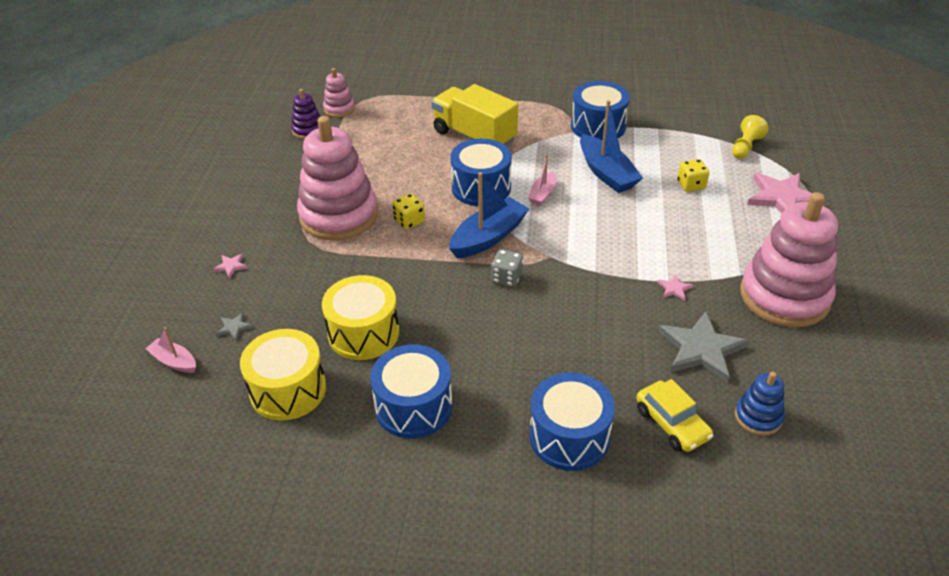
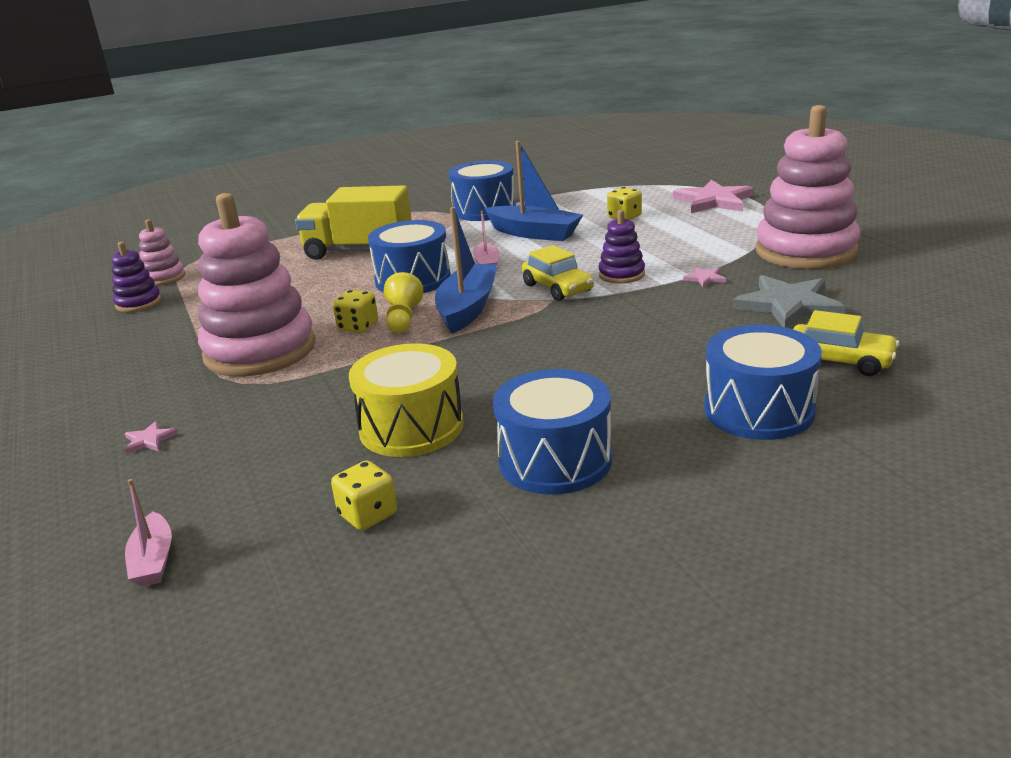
camera: 30 degrees left, 15 degrees down
pink boat [145,327,196,373] -> pink boat turned 105 degrees counterclockwise [125,479,172,587]
grey star [216,312,254,341] -> none
yellow drum [240,329,326,421] -> yellow dice [331,461,397,530]
grey dice [491,249,523,287] -> none
yellow pawn [732,115,769,159] -> yellow pawn moved to [384,272,423,333]
blue stacking toy [735,371,784,436] -> none
none -> yellow car [522,245,594,301]
none -> purple stacking toy [598,210,645,284]

